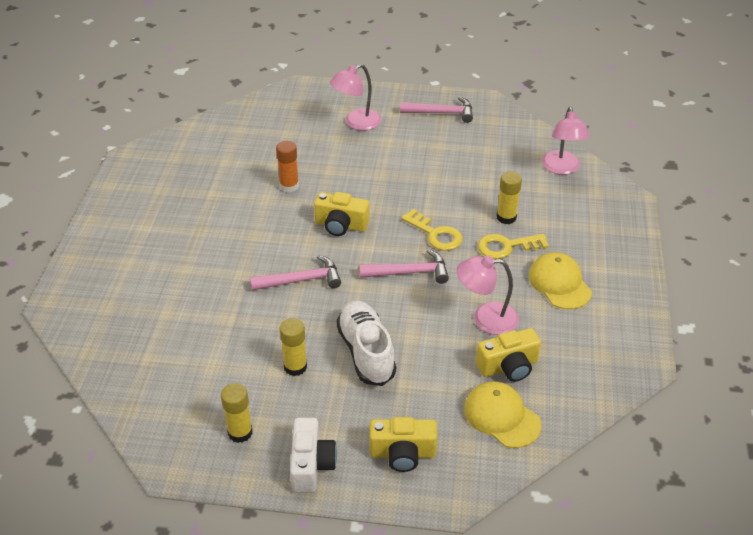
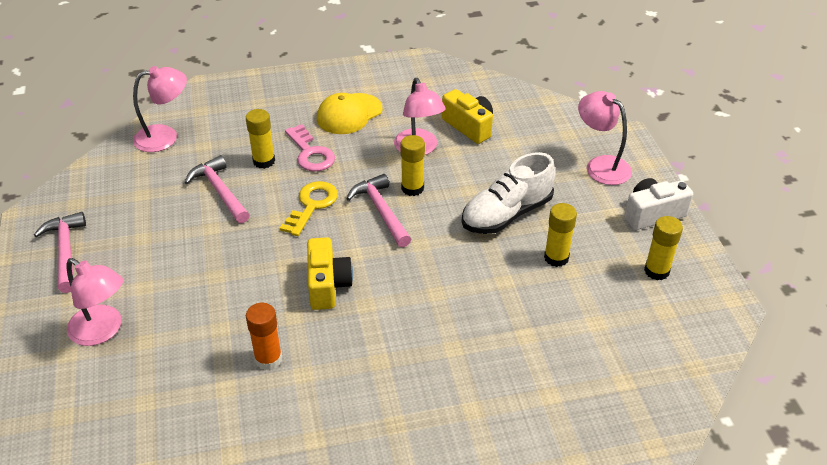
camera: 110 degrees left, 0 degrees up
pink hammer [250,255,341,291] -> pink hammer moved to [185,155,249,224]
yellow camera [370,417,437,472] -> pink lamp [578,91,632,185]
yellow cap [464,381,541,448] -> none
yellow key [478,234,549,259] -> pink key [285,124,335,172]
none -> yellow glue stick [400,135,425,196]

